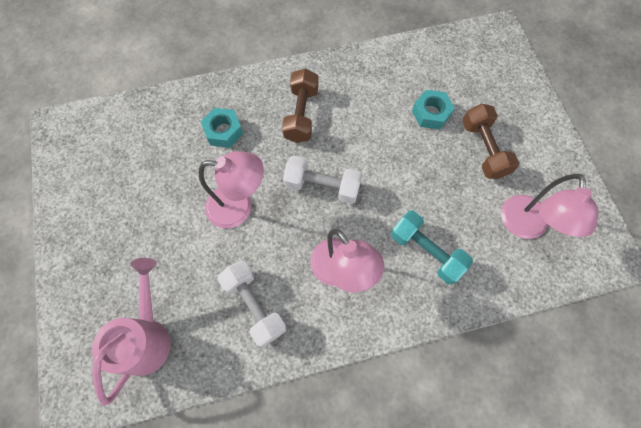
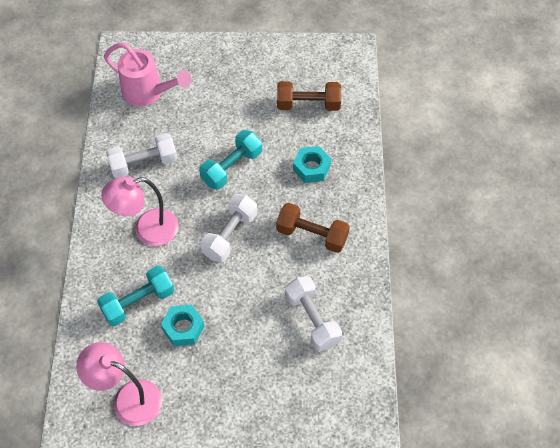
camera: 105 degrees right, 10 degrees down
pink lamp [198,151,264,229] -> turquoise dumbbell [199,130,262,190]
turquoise nut [412,90,455,129] -> turquoise nut moved to [161,305,204,346]
brown dumbbell [462,104,519,179] -> brown dumbbell moved to [277,81,341,111]
none -> white dumbbell [285,276,342,352]

